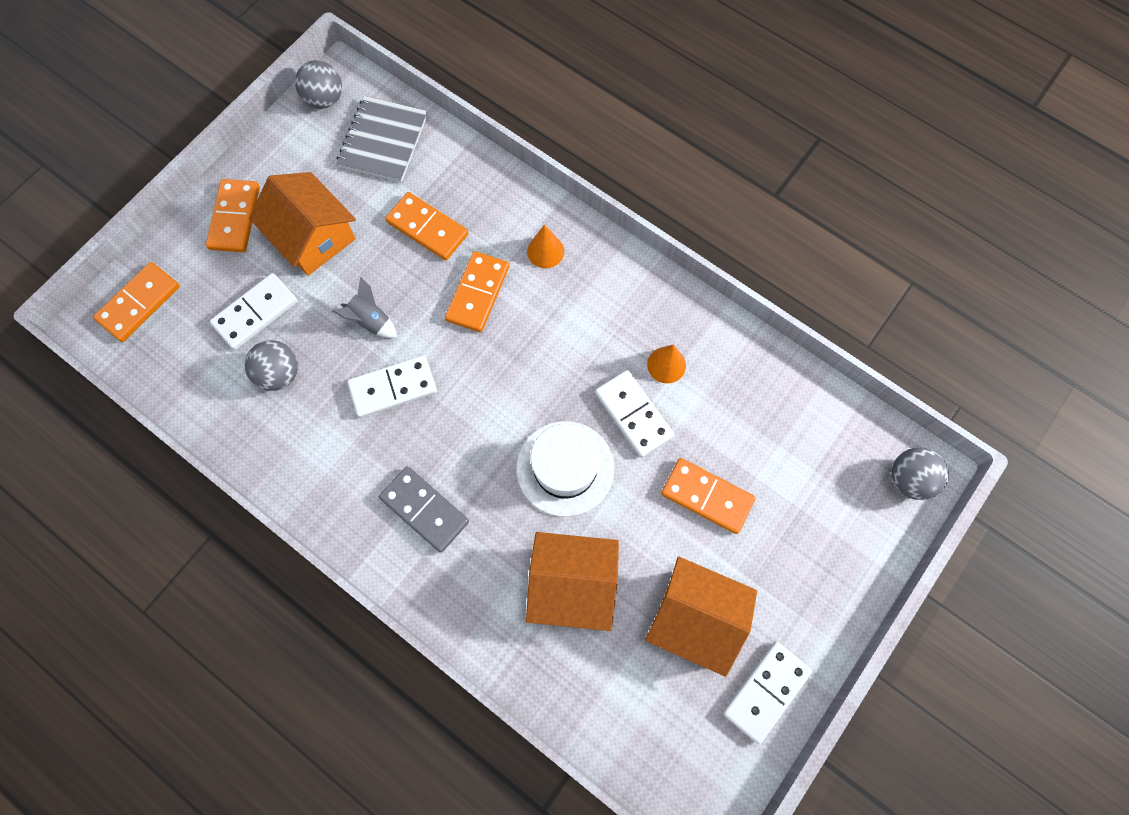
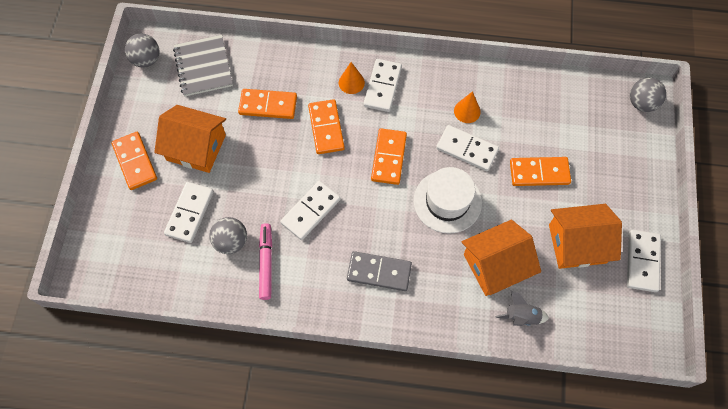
camera: 30 degrees left, 5 degrees down
orange domino [93,262,180,342] -> orange domino moved to [371,129,407,185]
grey rocket [332,277,397,338] -> grey rocket moved to [495,290,549,326]
none -> pink marker [259,223,272,300]
none -> white domino [363,59,402,112]

